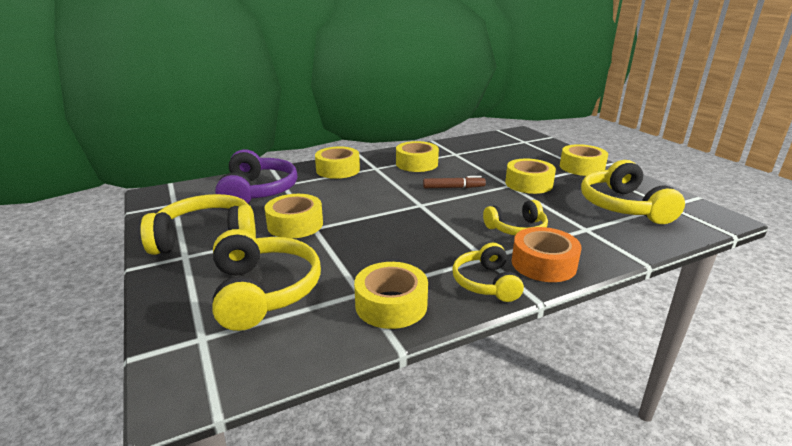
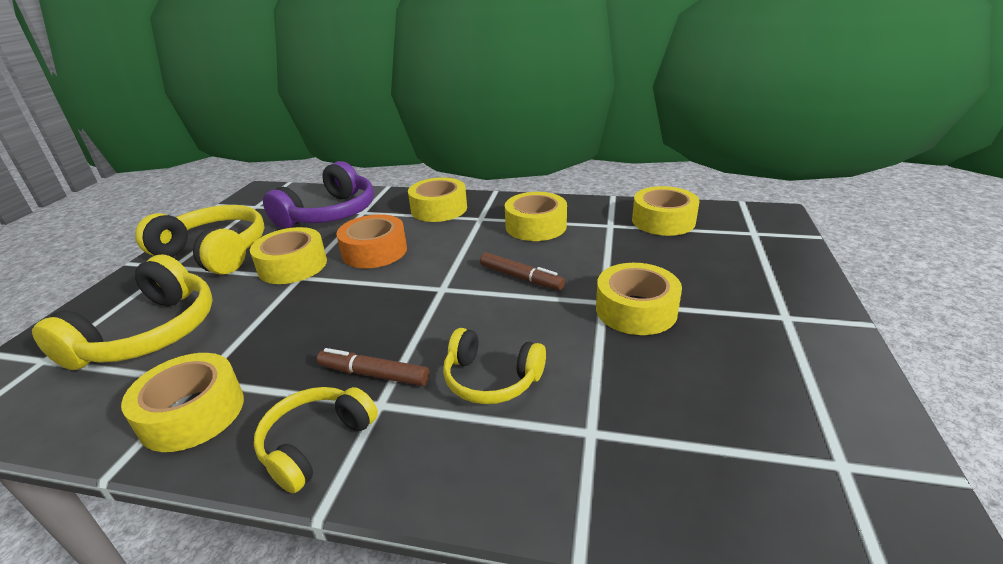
camera: 40 degrees right, 5 degrees up
orange tape [512,227,582,282] -> orange tape moved to [337,214,407,269]
yellow tape [560,144,608,176] -> yellow tape moved to [632,186,700,236]
yellow headphones [581,160,685,224] -> none
none -> brown marker [317,348,429,386]

